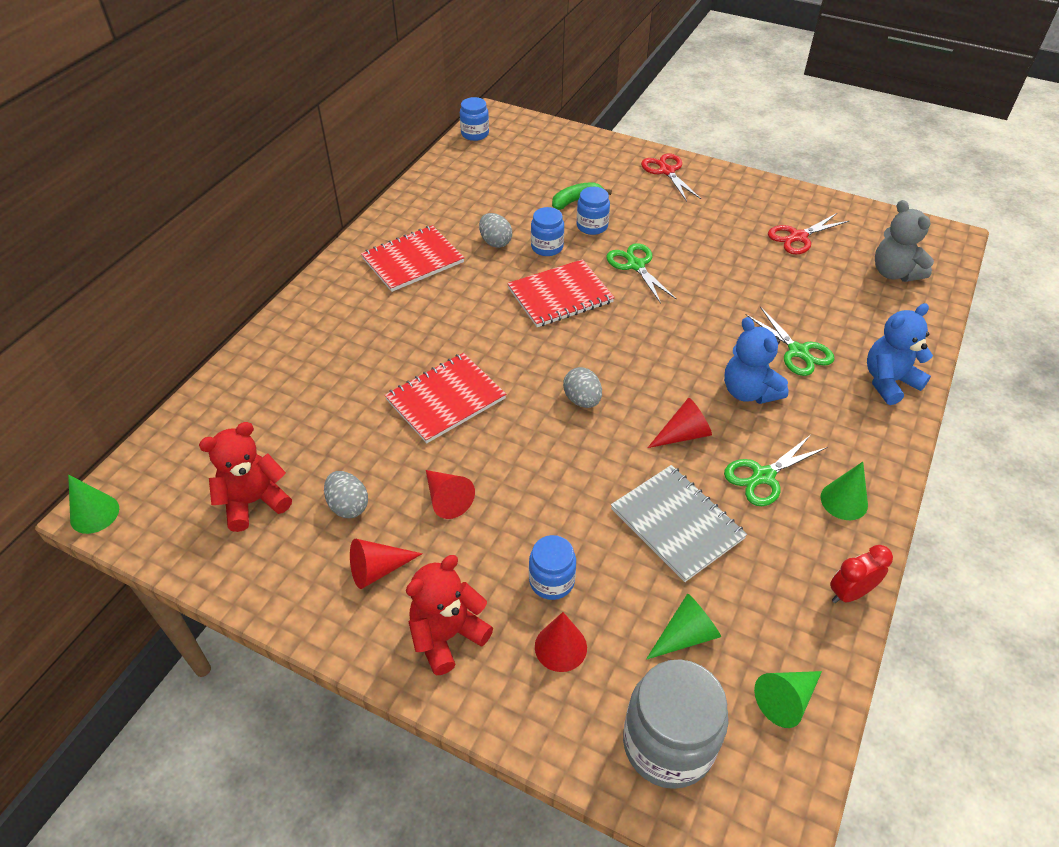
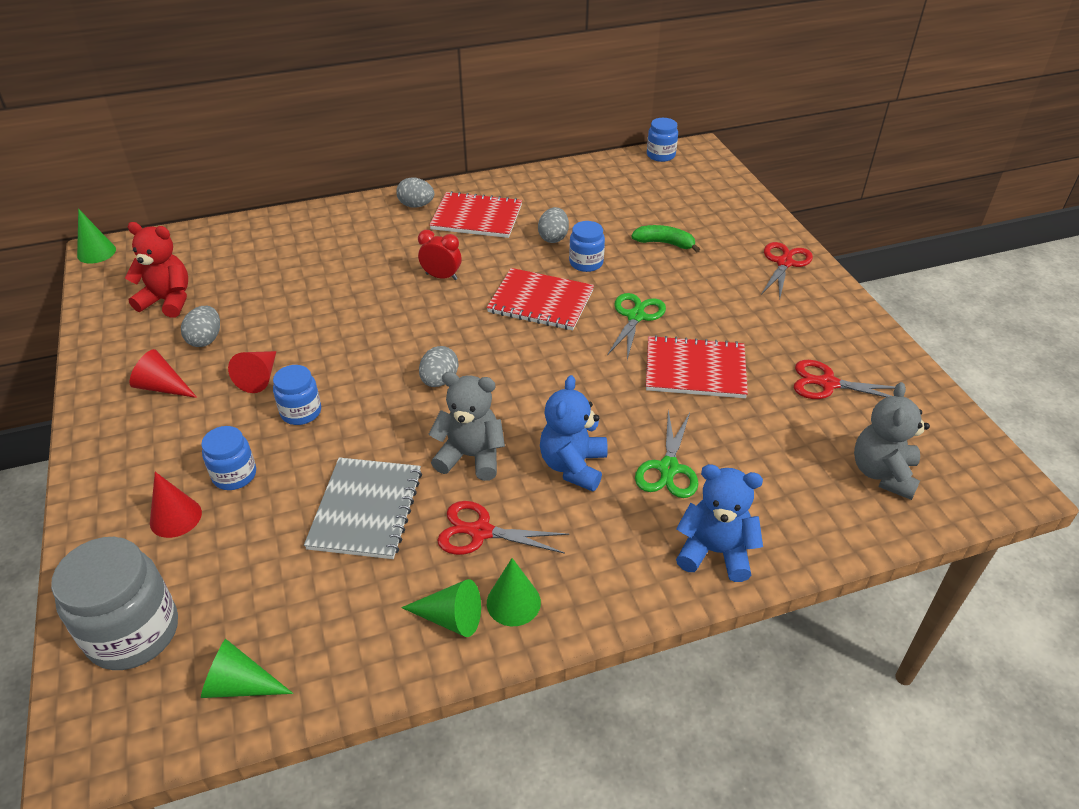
camera: 45 degrees right, 5 degrees down
red notebook [385,353,506,443] -> red notebook moved to [646,335,748,398]
red teddy bear [406,555,493,675] -> none
blue jar [577,187,610,235] -> blue jar moved to [273,365,321,425]
green cone [646,593,721,660] -> green cone moved to [401,579,481,637]
red cone [648,398,712,448] -> grey teddy bear [429,372,505,481]
green scissors [724,435,827,506] -> red scissors [437,501,569,555]
red clock [830,545,893,603] -> red clock moved to [418,230,461,280]
none -> grey egg [396,177,434,208]

